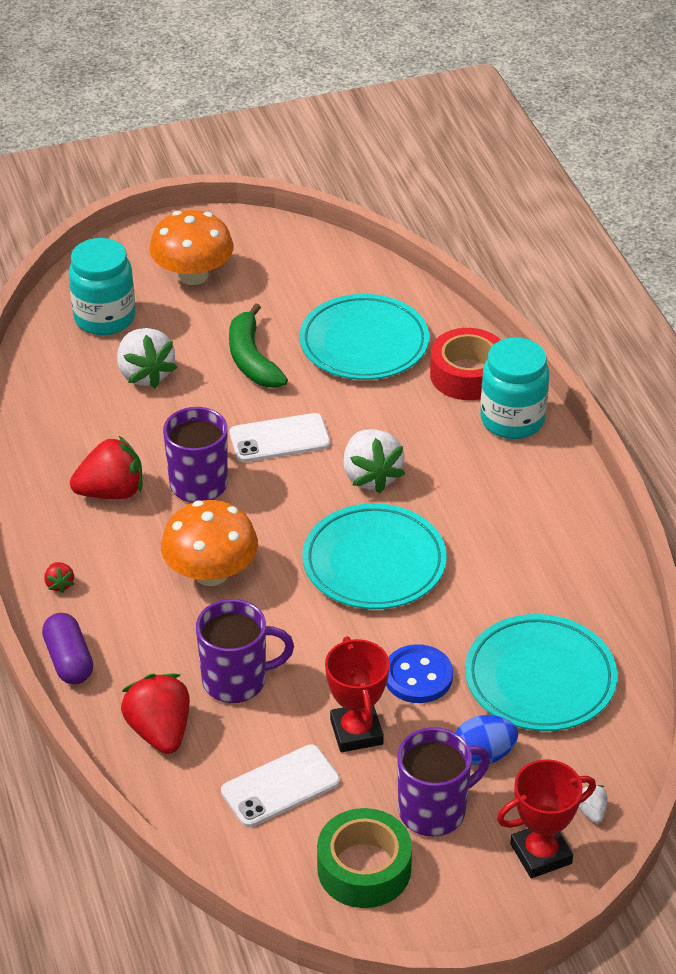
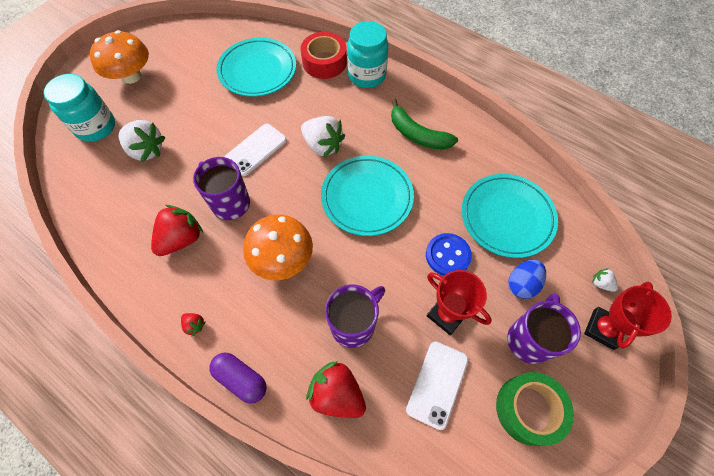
camera: 35 degrees left, 20 degrees up
green banana [229,303,288,388] -> green banana moved to [391,99,458,150]

